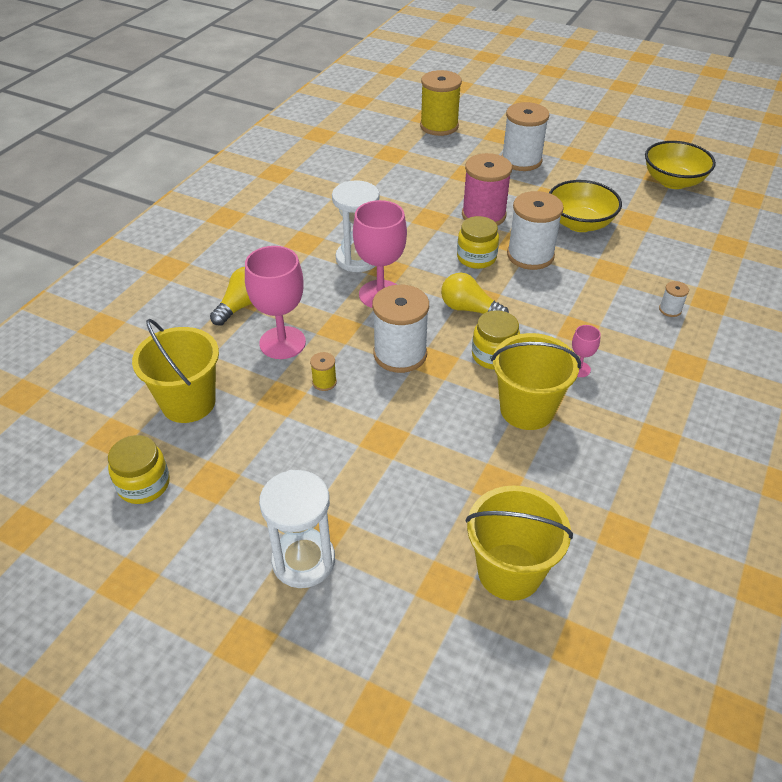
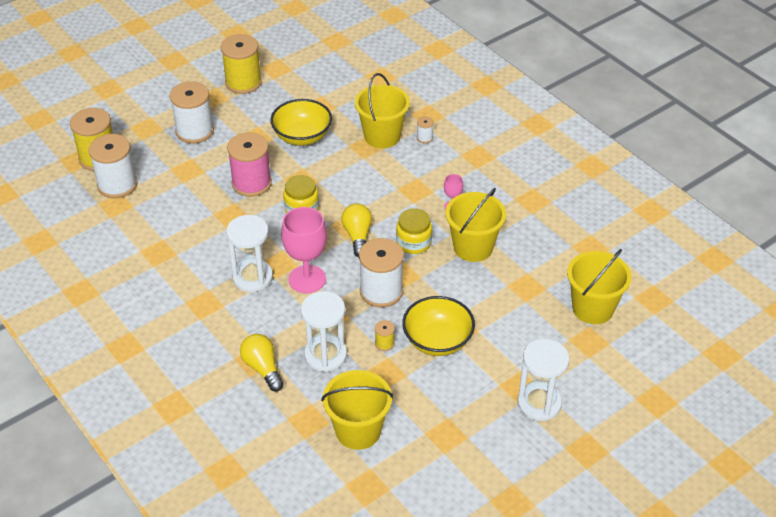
camera: 65 degrees left, 0 degrees up
yellow jar [108,435,170,504] -> none
pink goblet [245,246,306,359] -> white hourglass [301,291,347,372]
yellow light bulb [441,273,509,314] -> yellow light bulb turned 120 degrees clockwise [341,203,372,257]
white spool [507,191,564,270] -> white spool moved to [89,134,138,198]
yellow bowl [645,141,716,189] -> yellow bowl moved to [402,296,475,356]
none -> yellow spool [221,34,262,94]
none -> yellow bucket [355,73,410,148]

